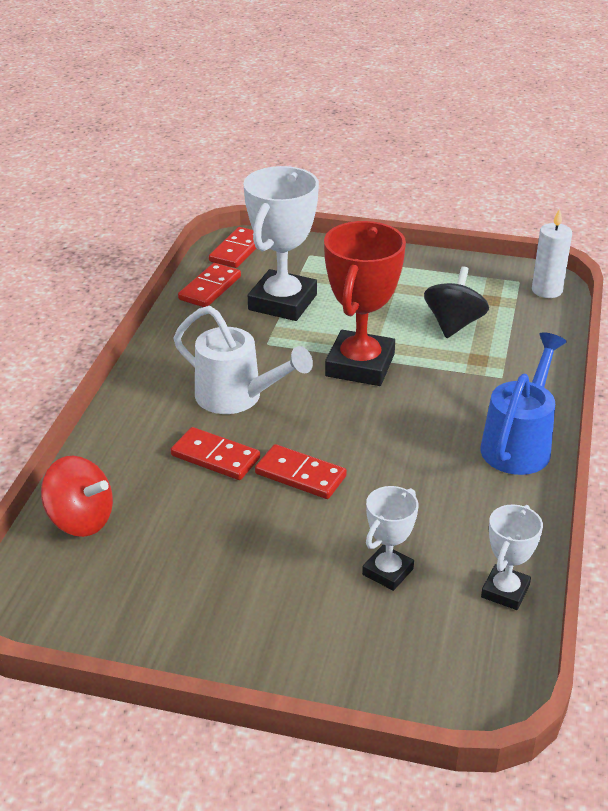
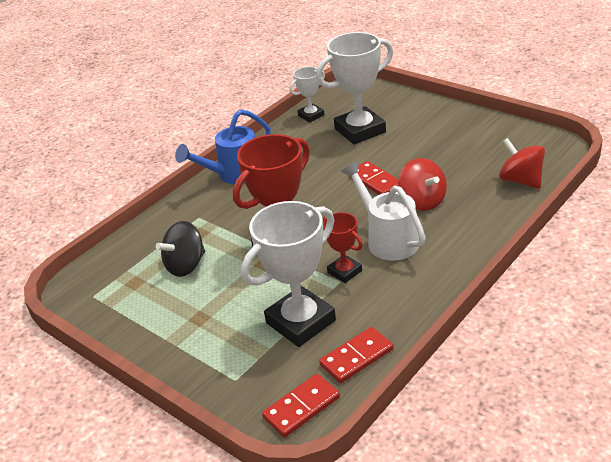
camera: 150 degrees left, 0 degrees up
red domino [171,427,260,480] -> red spinning top [398,158,447,211]
white trophy [362,486,418,591] -> white trophy [316,32,393,145], size x1.90
white candle [532,208,572,298] -> none
none -> red trophy [323,212,363,283]

